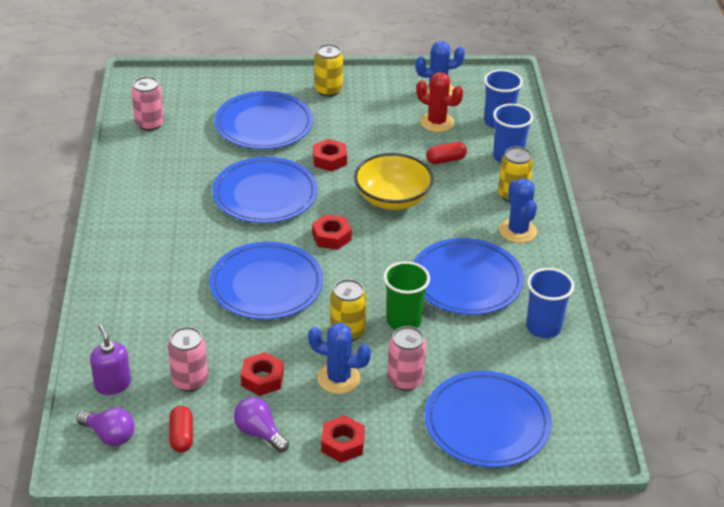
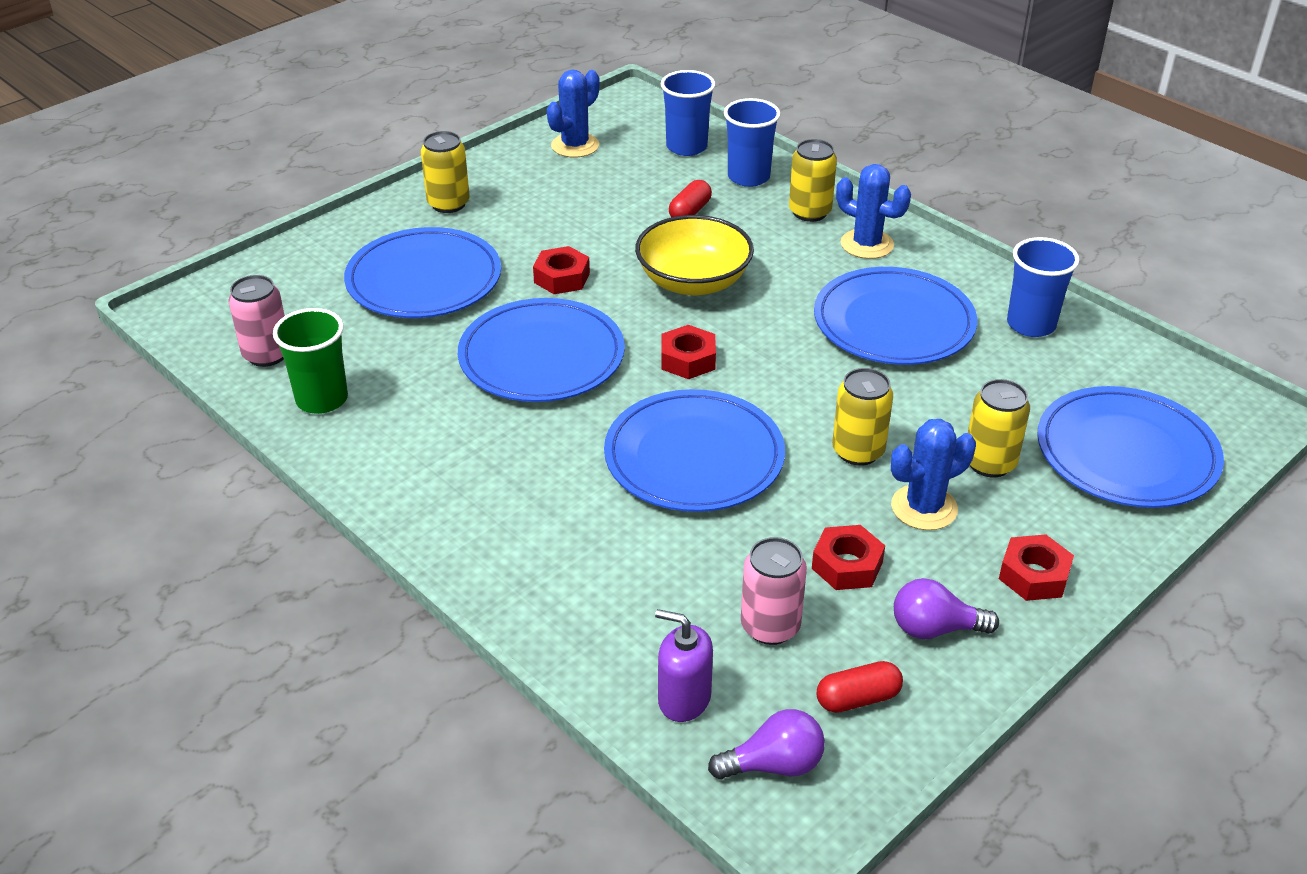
camera: 40 degrees left, 0 degrees up
red capsule [169,406,193,452] -> red capsule turned 60 degrees counterclockwise [817,661,903,713]
green cup [383,261,430,330] -> green cup moved to [273,308,348,414]
pink can [388,326,426,391] -> yellow can [968,379,1030,478]
red cactus [416,72,463,132] -> none

